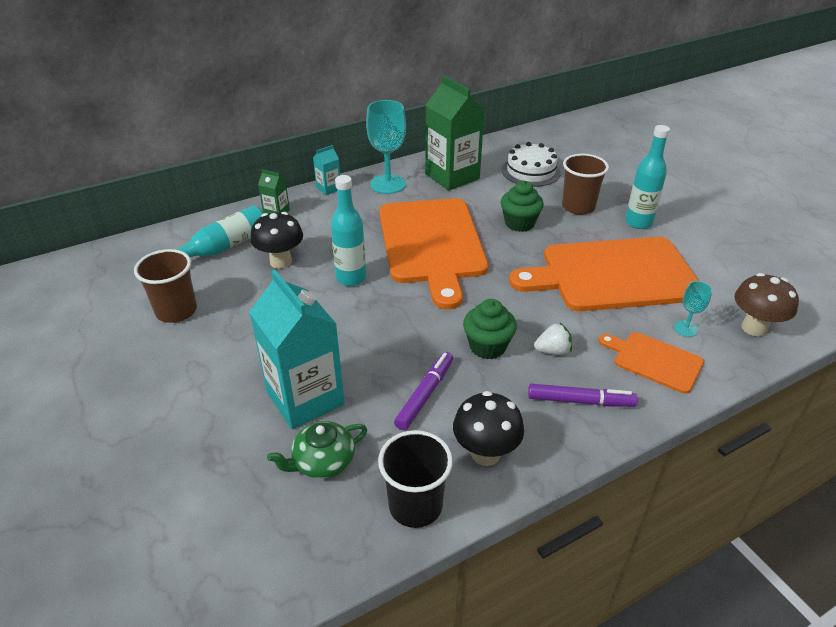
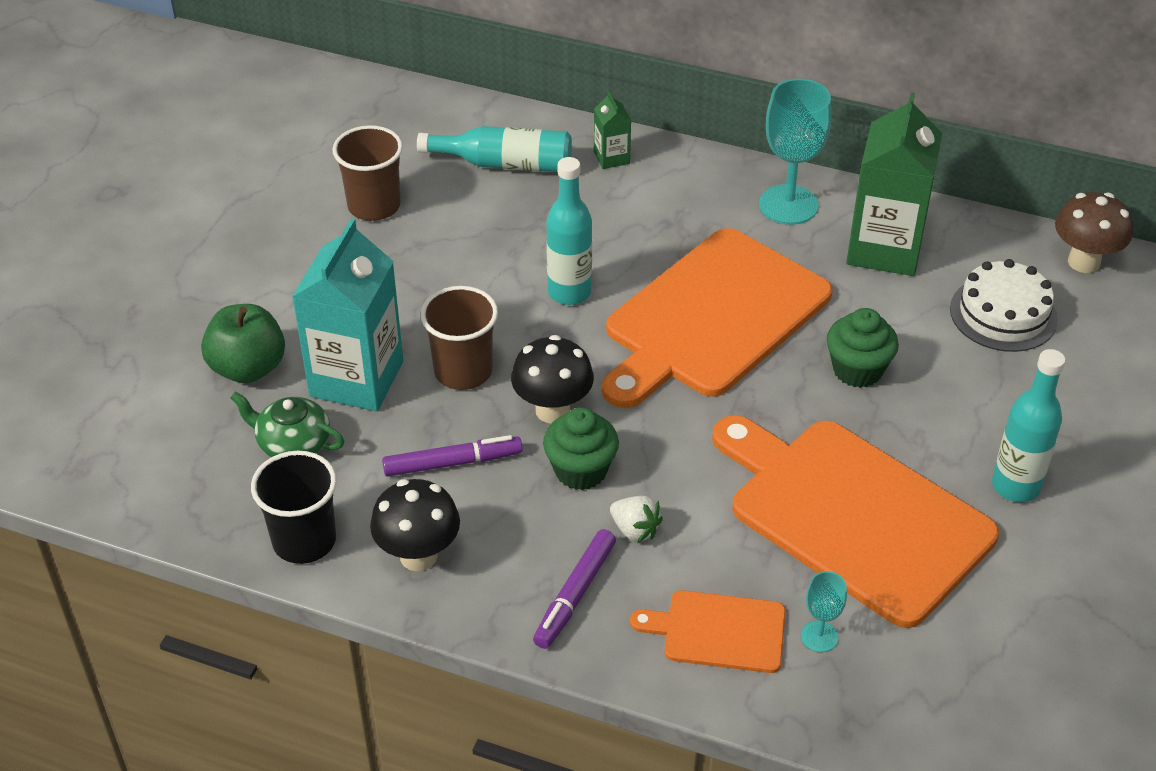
camera: 50 degrees right, 5 degrees up
black mushroom [250,212,303,269] -> black mushroom moved to [511,335,594,424]
turquoise carton [313,145,340,195] -> none
purple marker [528,384,638,407] -> purple marker turned 60 degrees clockwise [533,529,616,649]
brown cup [562,154,609,215] -> brown cup moved to [420,286,498,390]
orange cutting board [598,332,704,394] -> orange cutting board turned 75 degrees counterclockwise [630,590,786,673]
brown mushroom [734,273,799,337] -> brown mushroom moved to [1055,192,1133,273]
none -> green apple [201,304,285,383]

